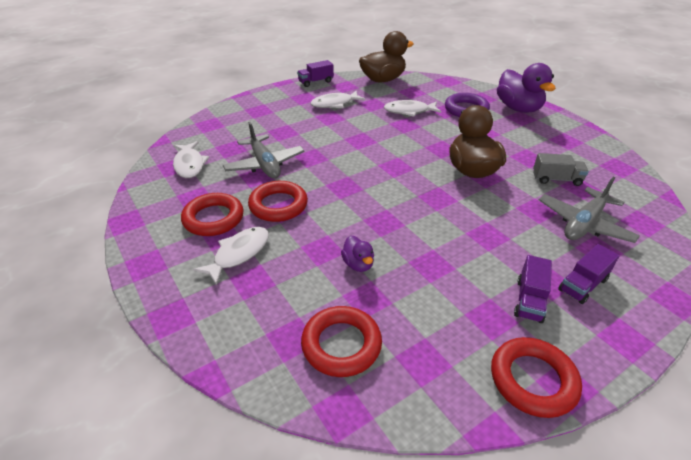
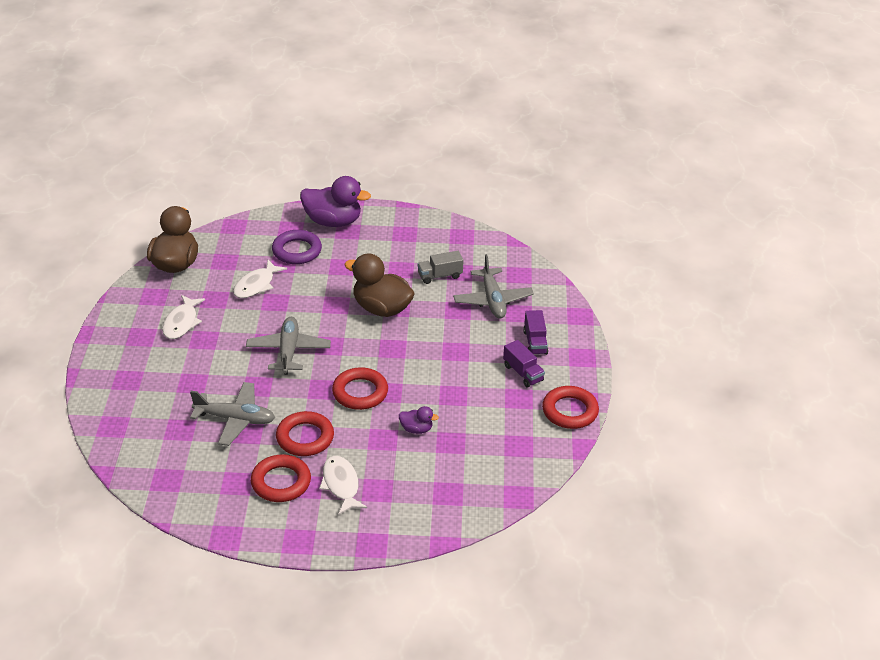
camera: 55 degrees left, 0 degrees up
white fish [173,141,209,178] -> none
purple truck [297,60,334,87] -> none
red ring [301,306,382,377] -> red ring moved to [332,367,388,410]
grey truck [533,153,589,186] -> grey truck turned 150 degrees counterclockwise [417,251,463,284]
none -> grey plane [246,317,331,375]

